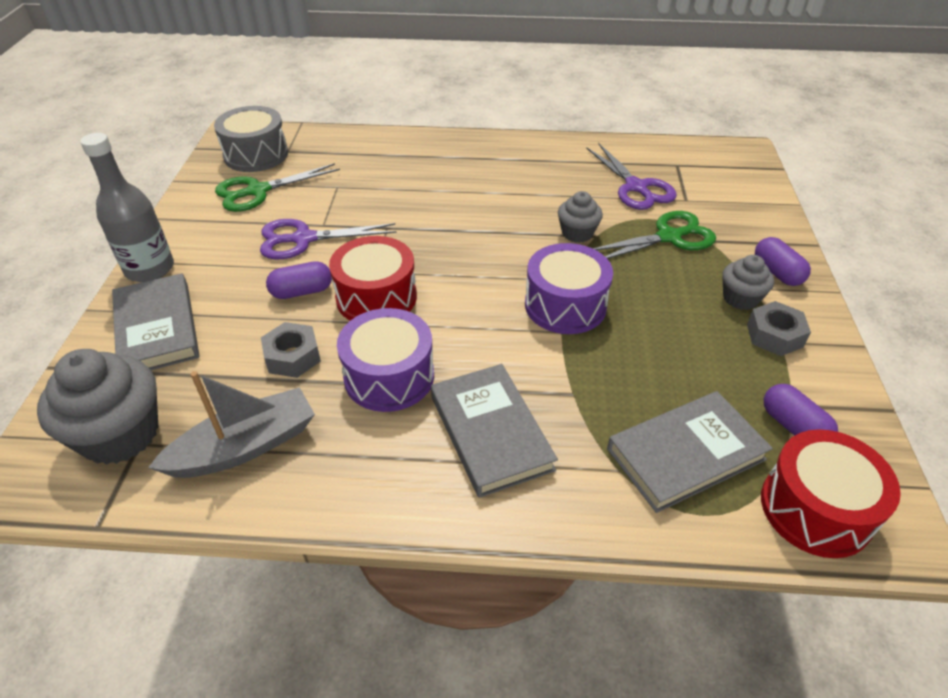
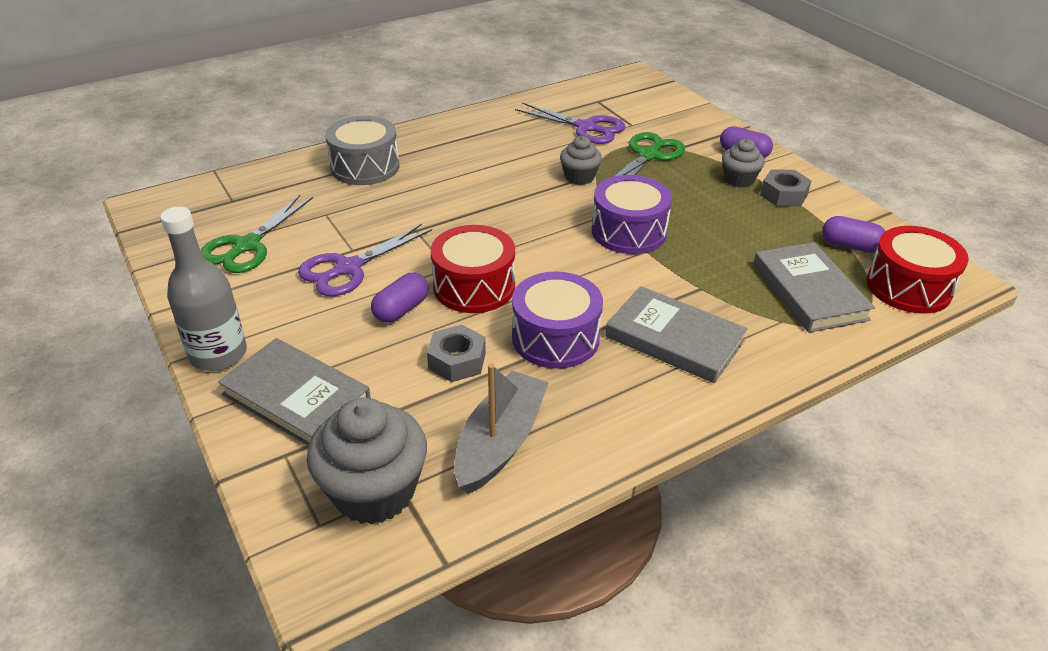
camera: 35 degrees left, 5 degrees down
grey drum [214,106,288,172] -> grey drum moved to [325,116,399,185]
grey book [607,391,773,513] -> grey book turned 45 degrees counterclockwise [753,242,875,333]

